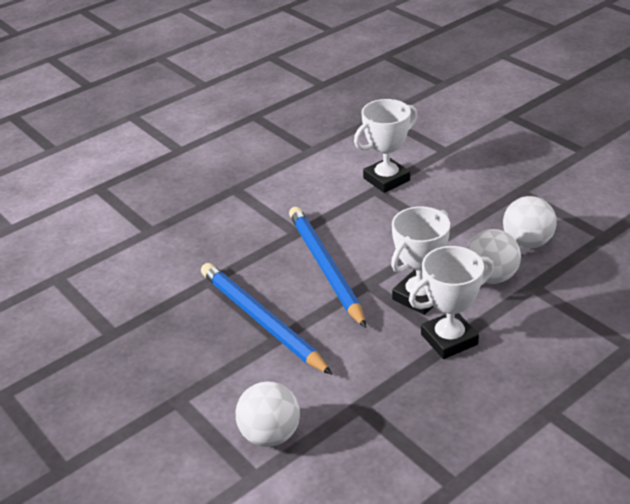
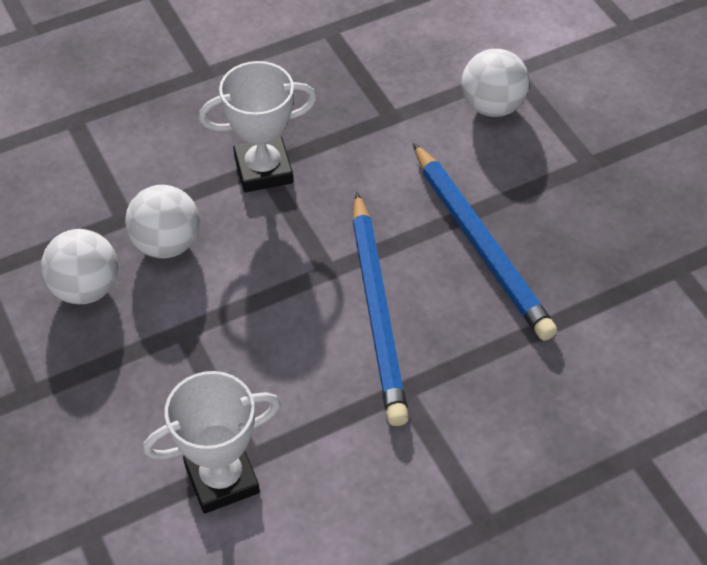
camera: 170 degrees left, 15 degrees up
white trophy [391,206,450,315] -> none

